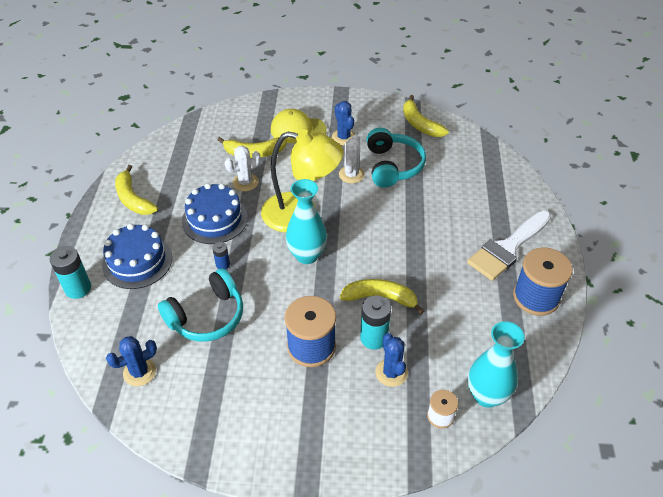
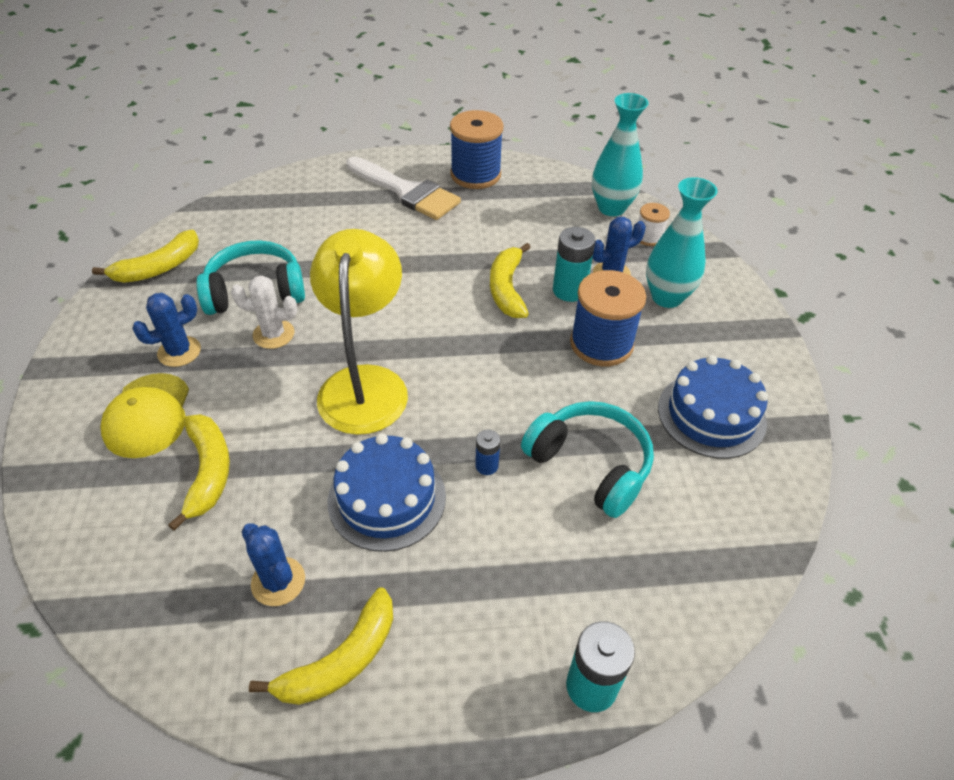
camera: 100 degrees left, 0 degrees up
blue cake [102,224,172,289] -> blue cake moved to [658,355,768,459]
blue cactus [106,336,157,386] -> blue cactus moved to [242,523,305,606]
white cactus [225,146,260,191] -> none
turquoise vase [286,179,327,264] -> turquoise vase moved to [646,177,718,308]

